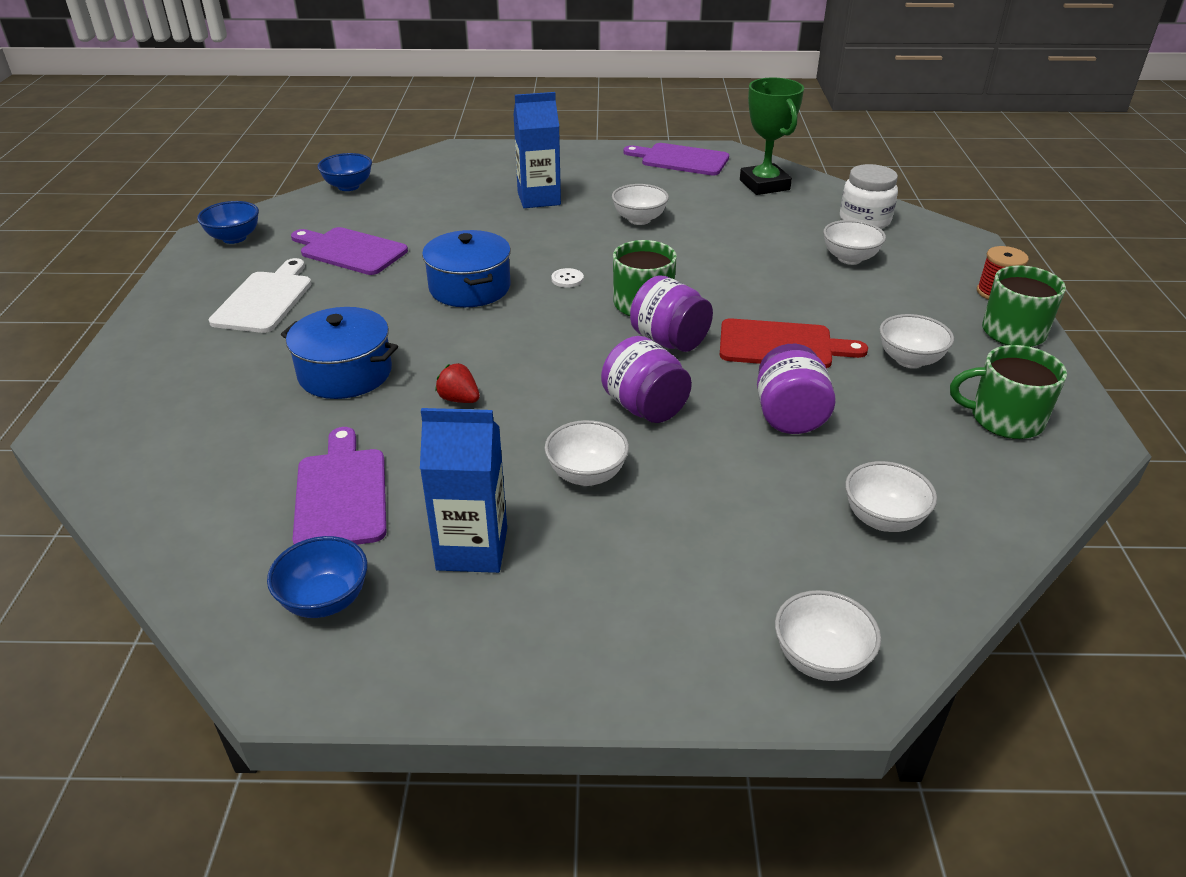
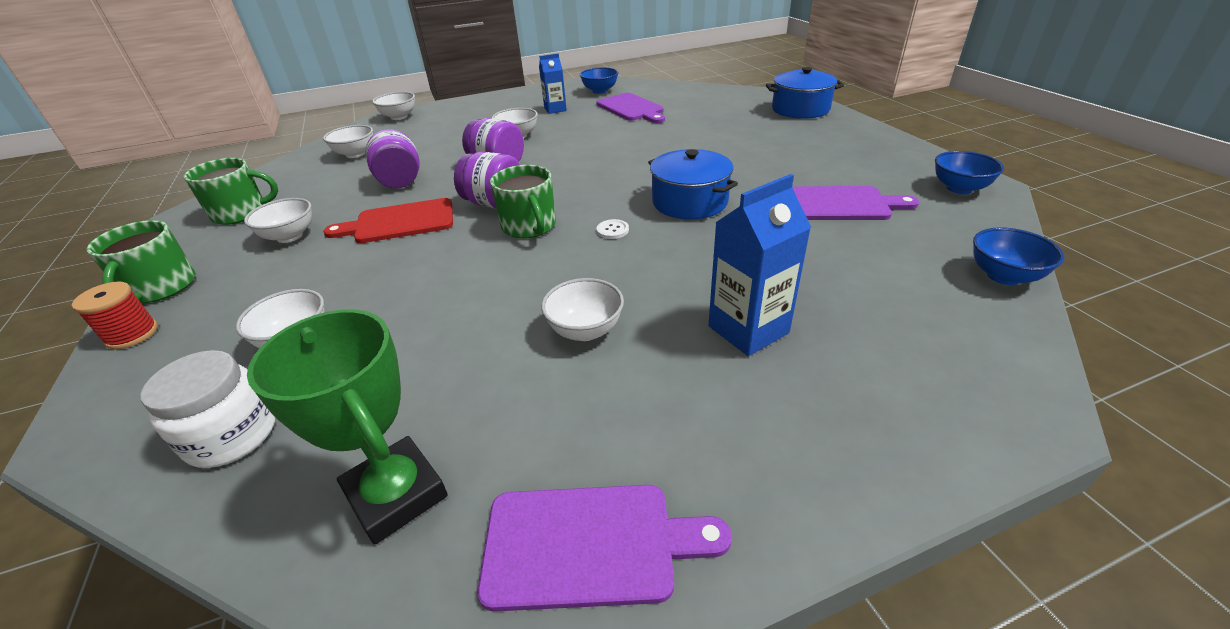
camera: 160 degrees right, 0 degrees up
white cutting board [209,258,312,333] -> none
blue pot [281,307,398,399] -> blue pot moved to [766,67,844,119]
blue carton [420,408,507,573] -> blue carton [539,53,567,114], size x0.65
red strawberry [435,363,480,403] -> none

